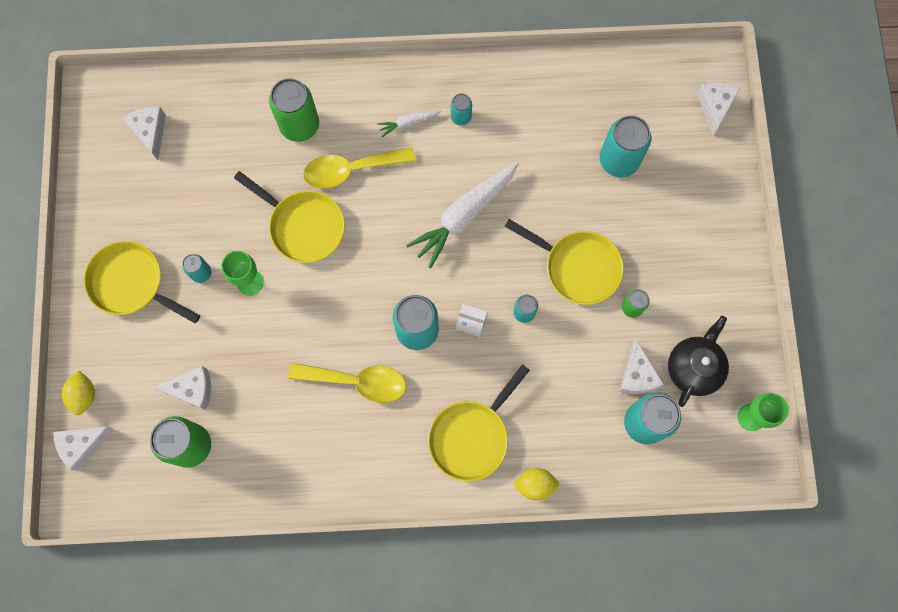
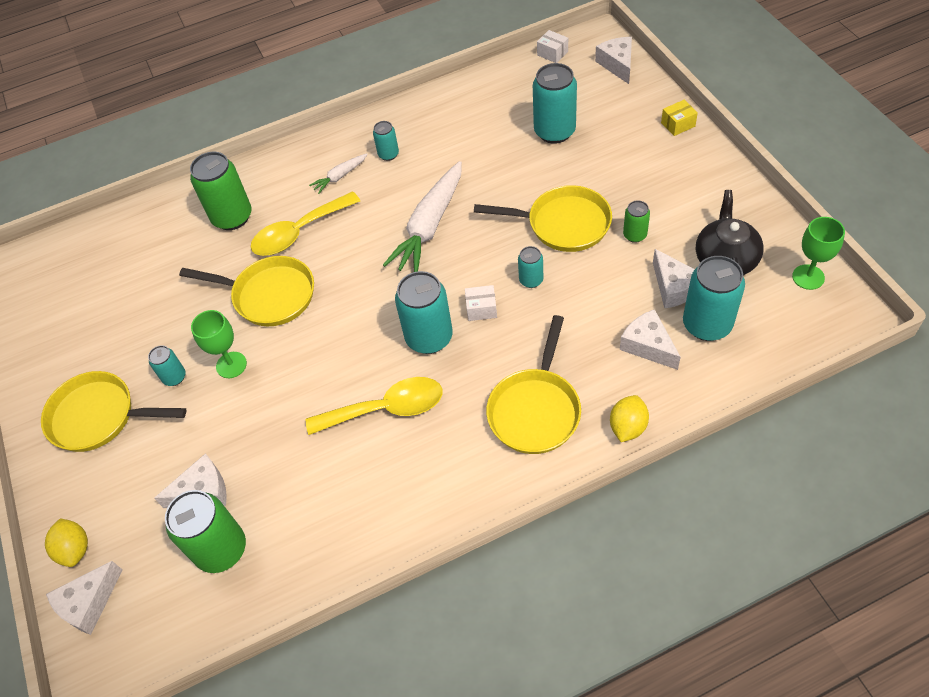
camera: 15 degrees left, 20 degrees down
white cheese [122,107,166,160] -> white cheese moved to [620,309,681,370]
yellow lemon [513,468,559,501] -> yellow lemon turned 45 degrees counterclockwise [610,395,649,442]
none -> white box [537,30,568,63]
none -> yellow box [661,100,698,136]

